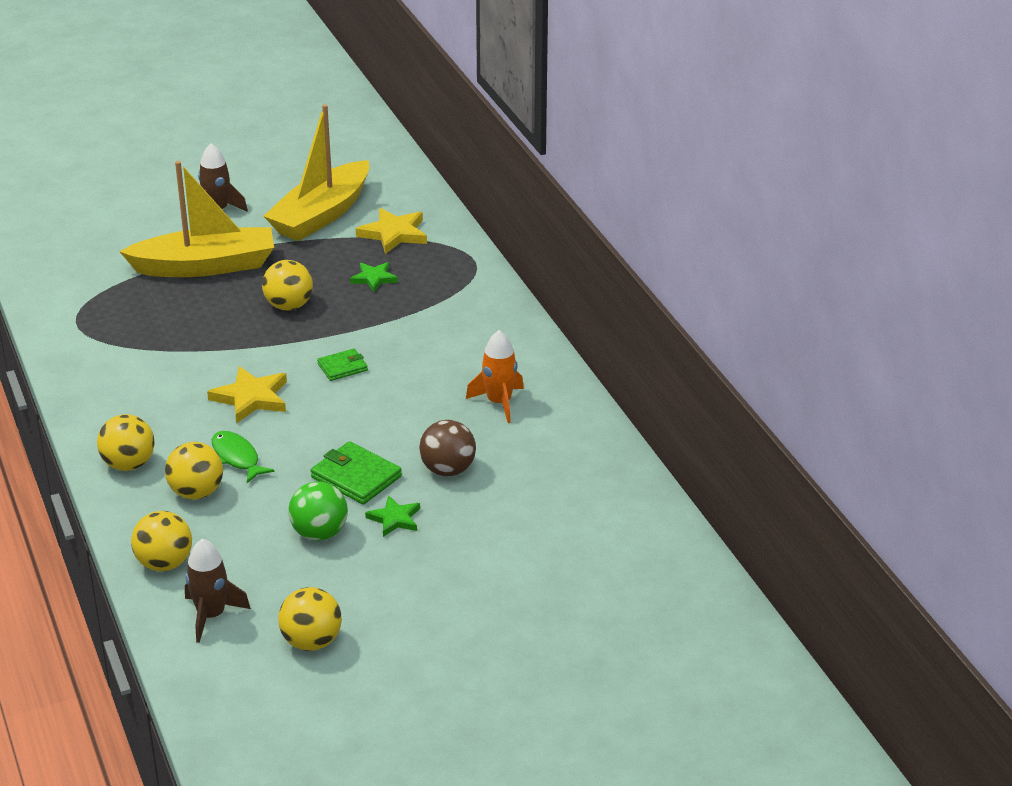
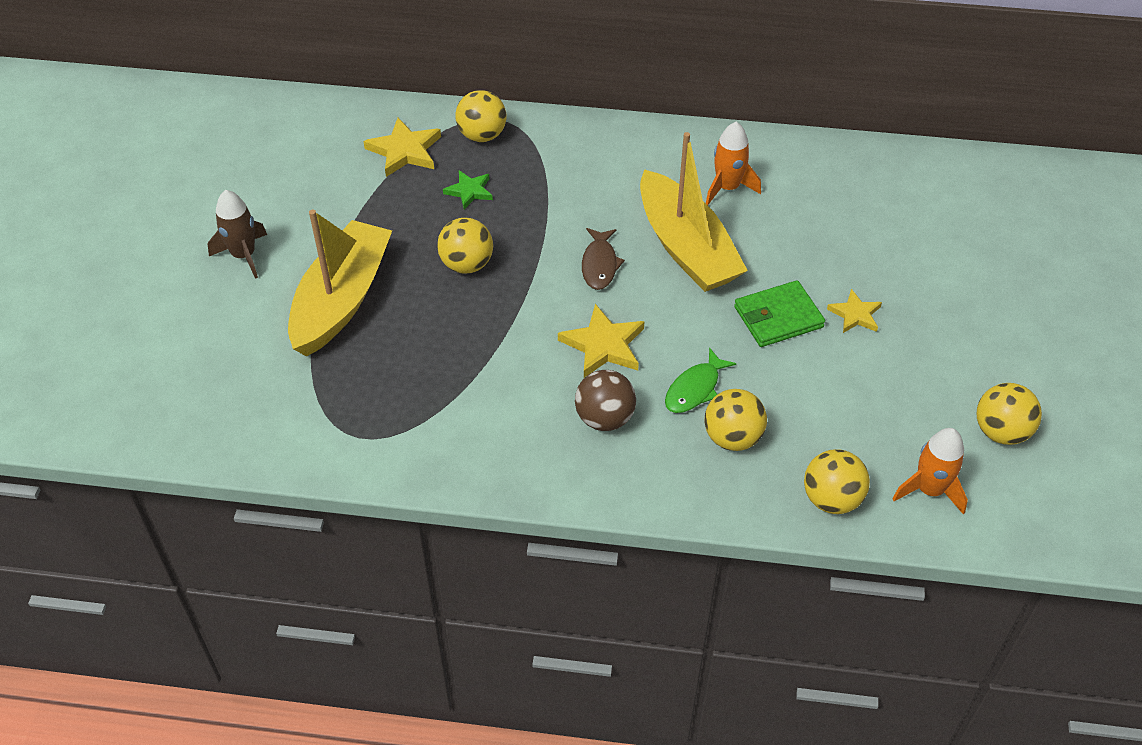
camera: 60 degrees left, 15 degrees up
yellow ball [97,414,155,471] -> yellow ball moved to [455,90,506,142]
brown rocket [185,538,251,643] -> orange rocket [893,428,968,514]
green fish [212,431,274,483] -> green fish turned 45 degrees counterclockwise [665,348,736,413]
yellow boat [263,104,369,241] -> yellow boat moved to [640,132,748,292]
green ball [288,481,348,541] -> none
green wallet [317,349,368,381] -> brown fish [582,228,625,290]
green star [365,495,420,537] -> yellow star [827,289,882,333]
brown ball [419,420,476,476] -> brown ball moved to [575,370,636,431]

